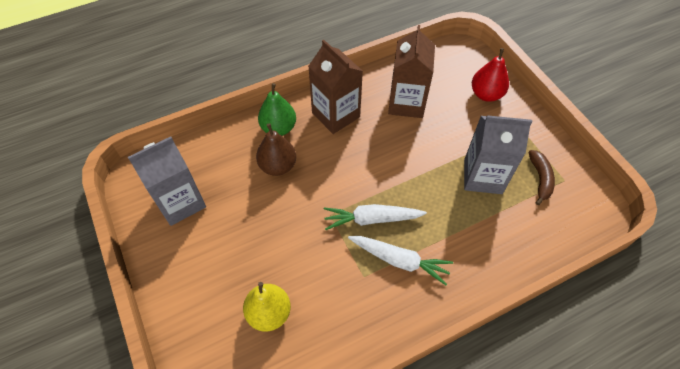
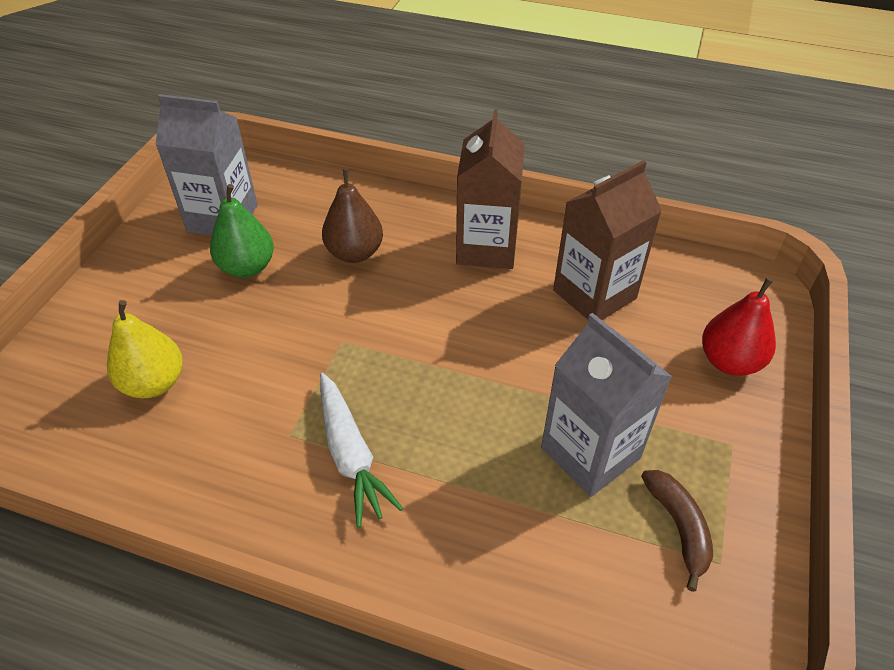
camera: 45 degrees right, 10 degrees down
green pear [258,83,296,136] -> green pear moved to [210,184,274,278]
white carrot [324,204,427,230] -> none
brown banana [529,150,555,205] -> brown banana turned 60 degrees counterclockwise [641,470,713,592]

